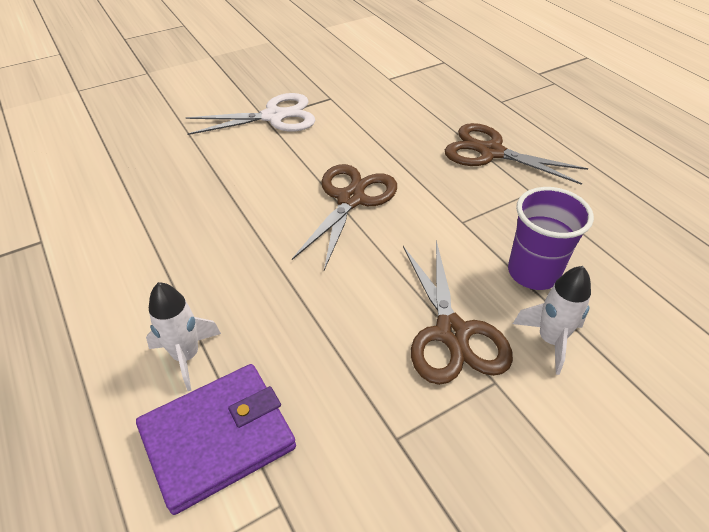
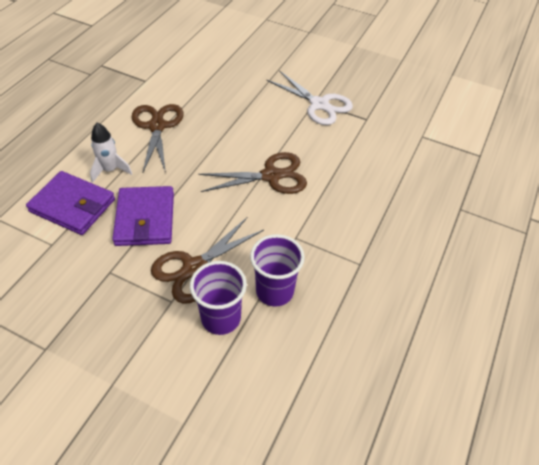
camera: 55 degrees right, 5 degrees up
brown scissors [445,123,588,185] -> brown scissors moved to [132,104,184,173]
white rocket [513,266,591,375] -> purple cup [190,261,247,335]
none -> purple wallet [113,186,174,246]

